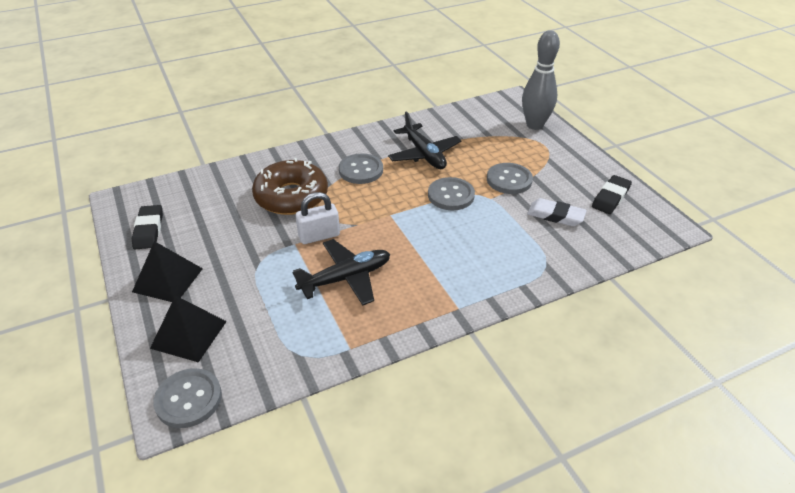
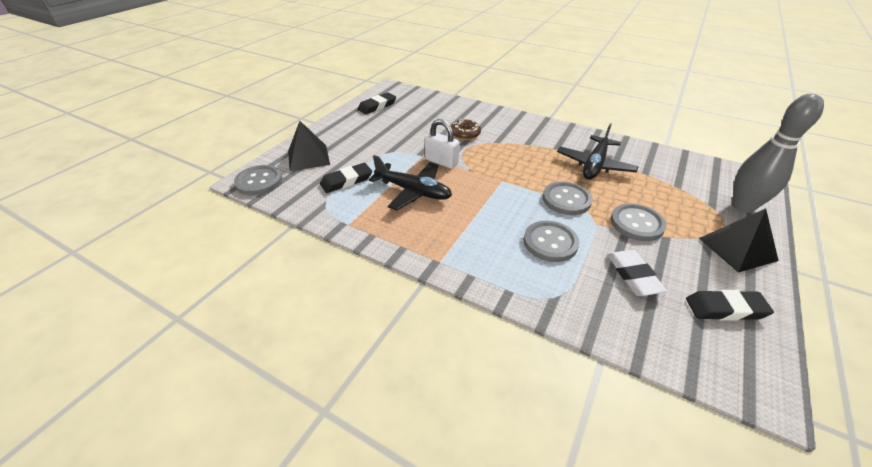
camera: 55 degrees right, 0 degrees up
black pyramid [132,241,203,302] -> black pyramid moved to [699,208,779,273]
brown donut [252,158,328,215] -> brown donut [451,119,481,140], size x0.50
grey button [339,154,383,184] -> grey button moved to [524,221,579,262]
none -> black eraser [320,163,372,193]

